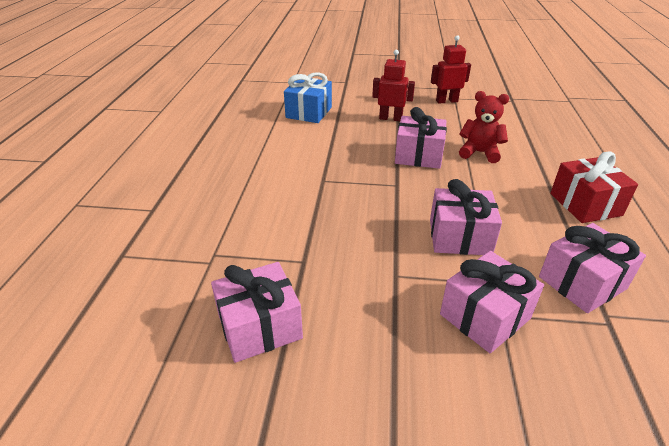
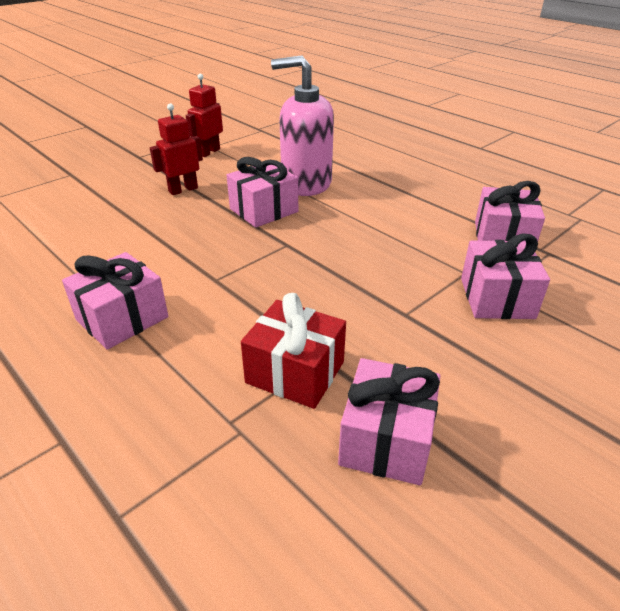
camera: 50 degrees left, 0 degrees up
blue gift [284,72,332,123] -> none
pink gift [430,179,502,255] -> pink gift moved to [62,252,168,350]
red teddy bear [459,91,509,163] -> pink soap dispenser [271,55,334,196]
red gift [550,151,638,223] -> red gift moved to [241,293,346,409]

